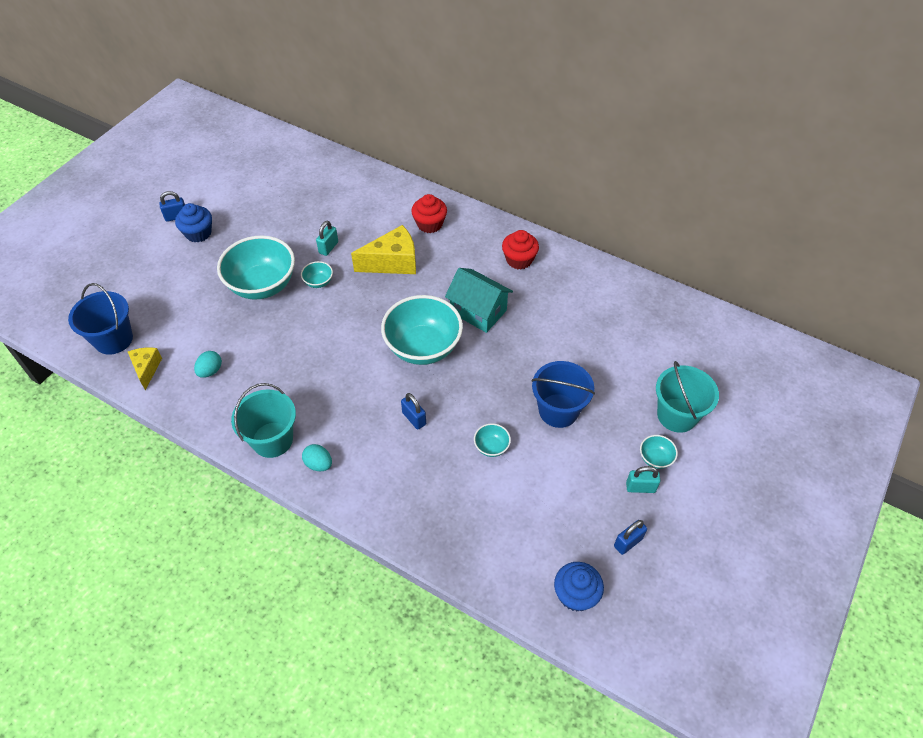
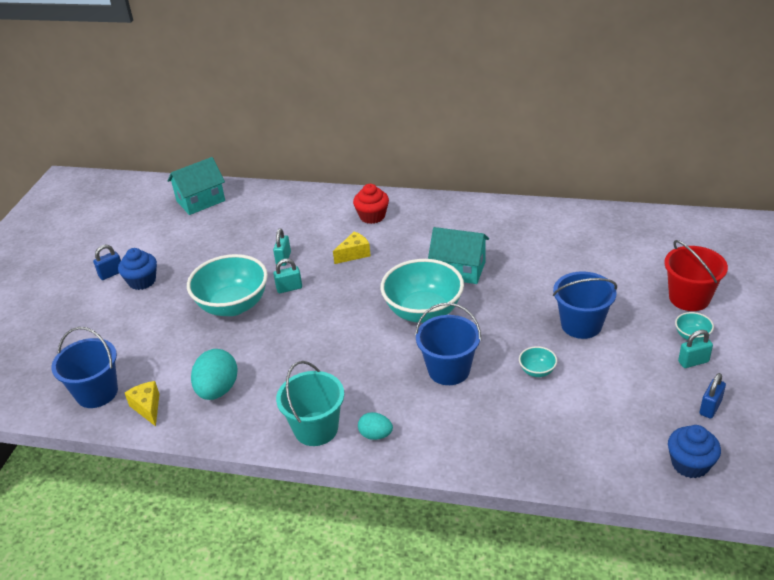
camera: 15 degrees left, 15 degrees down
turquoise egg [194,351,222,378] -> turquoise egg [191,349,238,400], size x1.76
turquoise bowl [301,261,333,288] -> turquoise padlock [273,259,302,293]
yellow cheese [351,225,416,274] -> yellow cheese [333,231,371,264], size x0.59
blue padlock [401,393,426,430] -> blue bucket [415,303,481,385]
red cupcake [502,230,539,270] -> none
turquoise bucket [656,361,719,433] -> red bucket [664,240,728,311]
none -> turquoise house [168,157,225,215]

